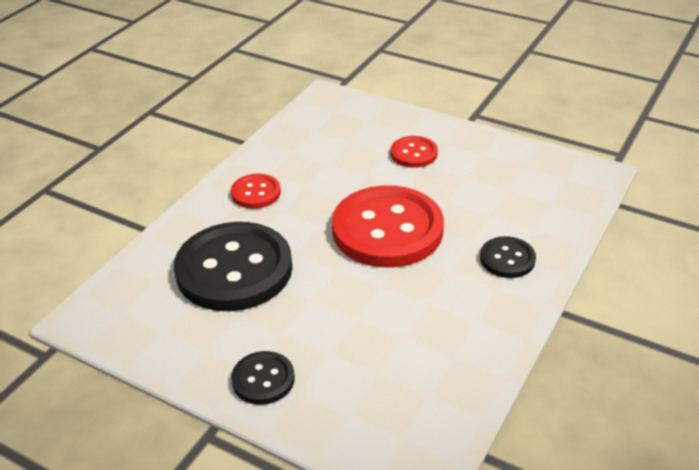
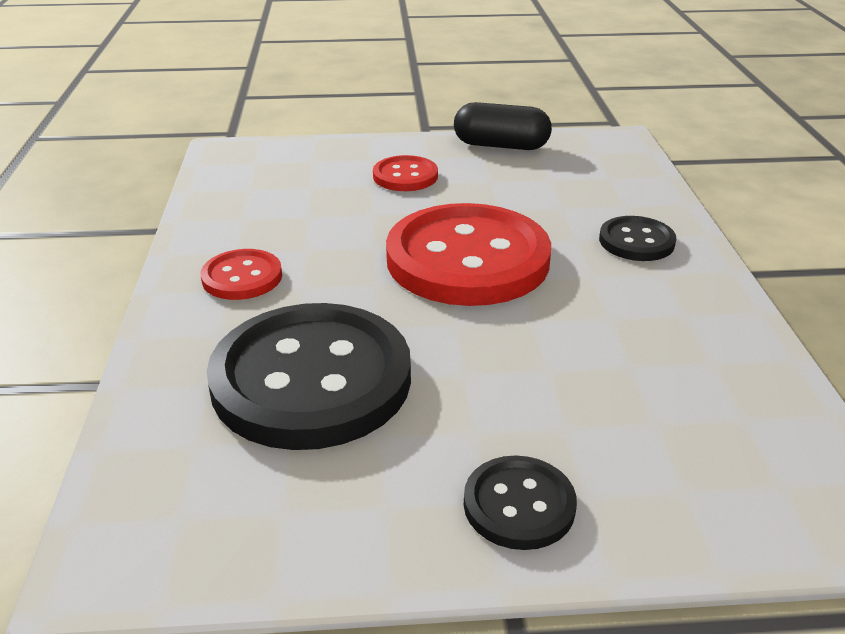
camera: 35 degrees left, 5 degrees down
none -> black capsule [454,102,552,150]

